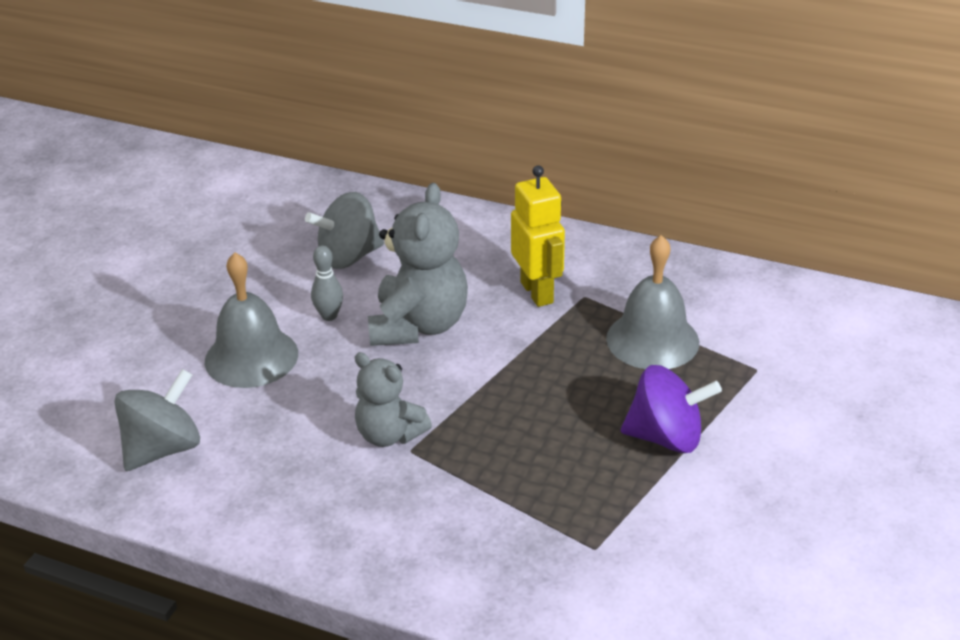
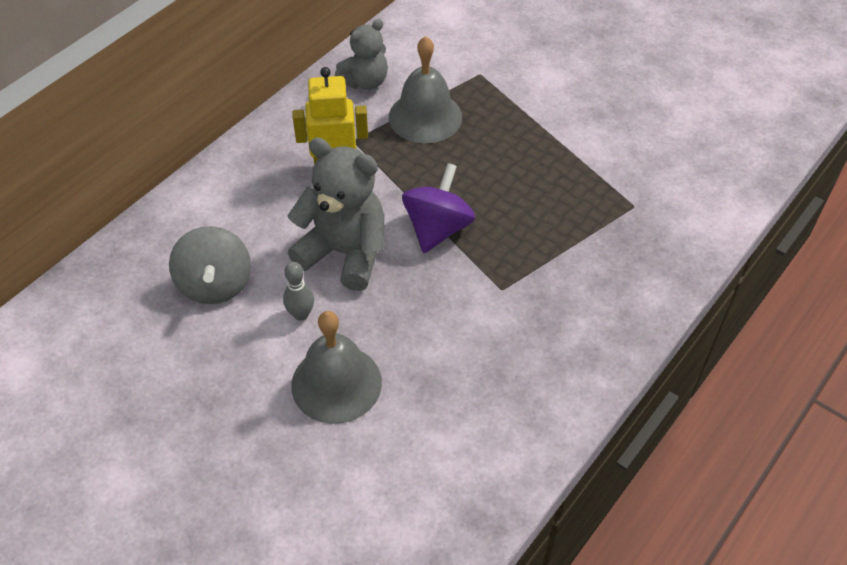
camera: 75 degrees left, 15 degrees up
grey spinning top [114,369,200,471] -> none
grey teddy bear [355,352,432,447] -> grey teddy bear moved to [335,19,388,90]
purple spinning top [621,365,722,453] -> purple spinning top moved to [402,163,475,253]

